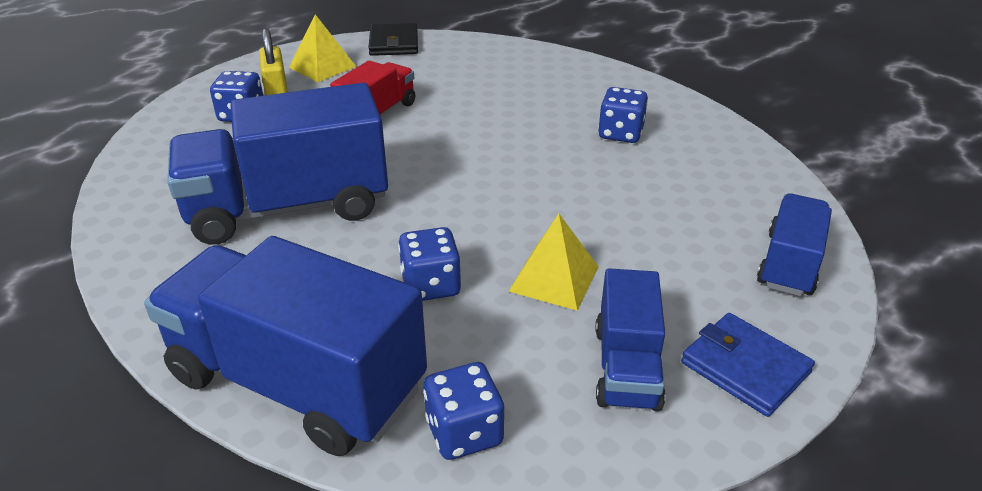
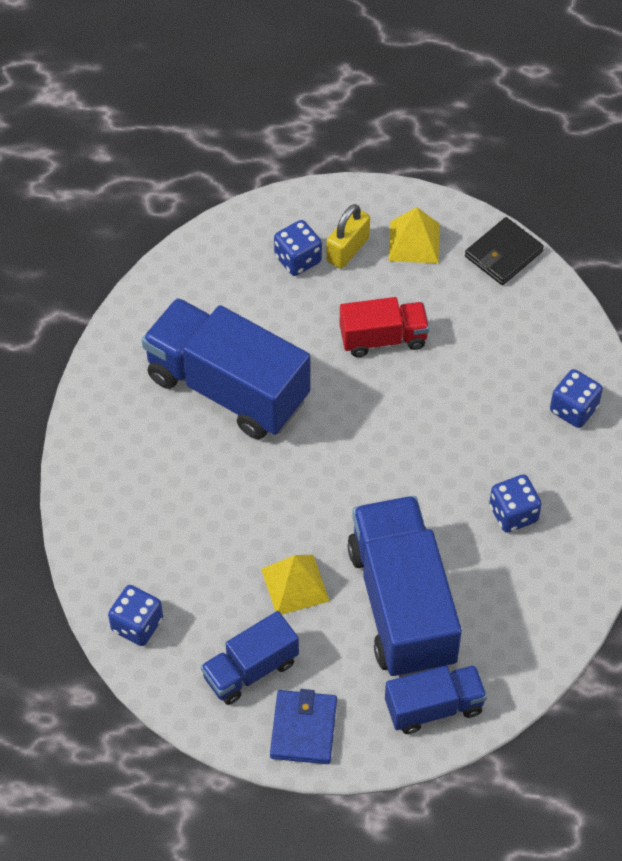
camera: 50 degrees right, 20 degrees up
blue truck [144,236,427,456] -> blue truck moved to [347,496,462,678]
blue dice [398,227,461,301] -> blue dice moved to [550,369,603,428]

